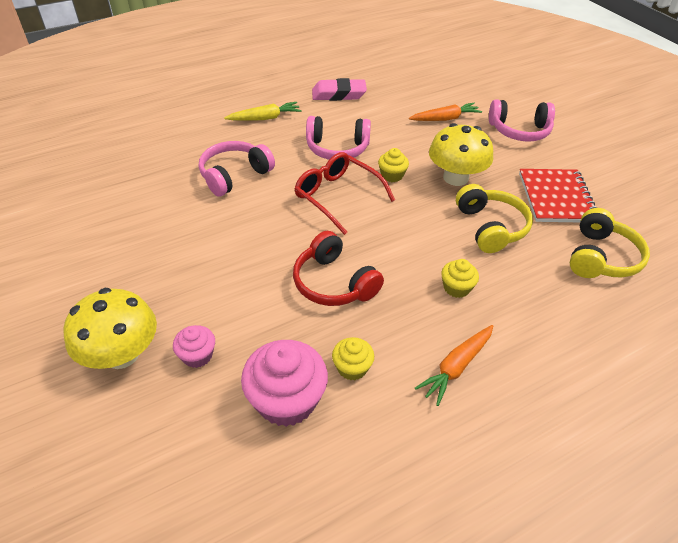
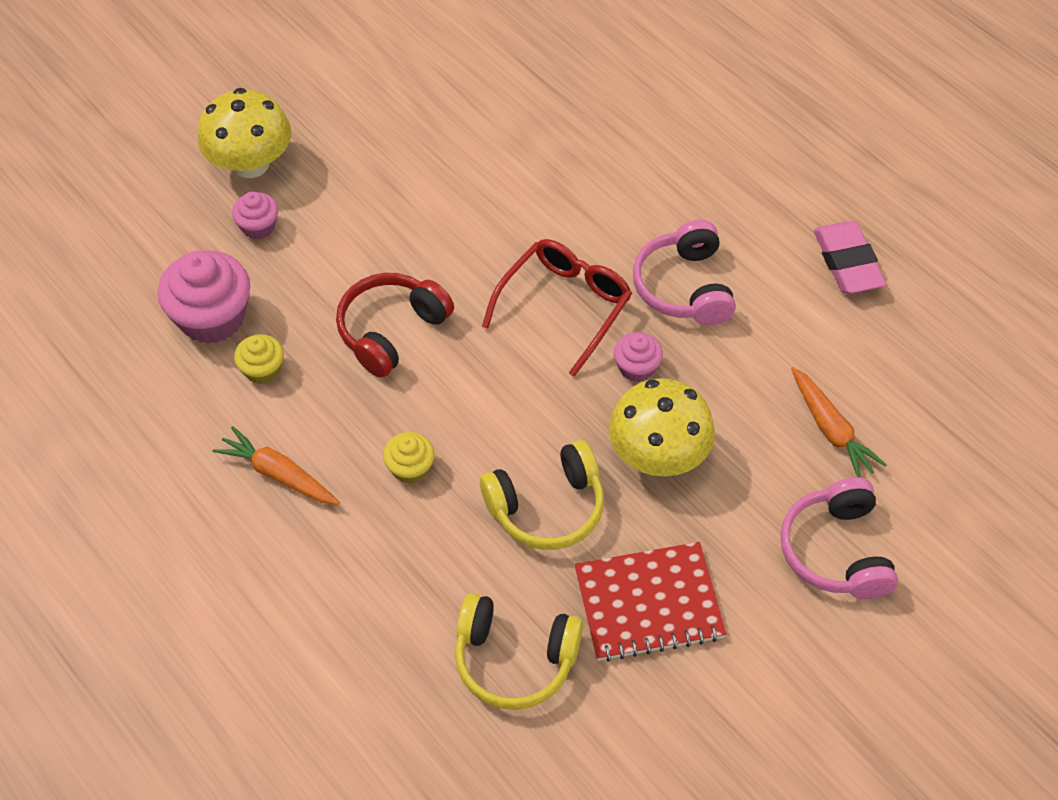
camera: 80 degrees right, 10 degrees up
pink headphones [199,141,275,197] -> none
yellow carrot [224,102,302,121] -> none
yellow cupcake [378,148,409,182] -> pink cupcake [614,332,663,382]

